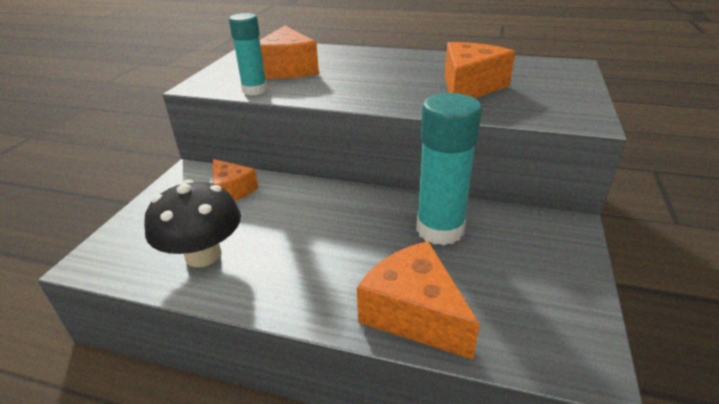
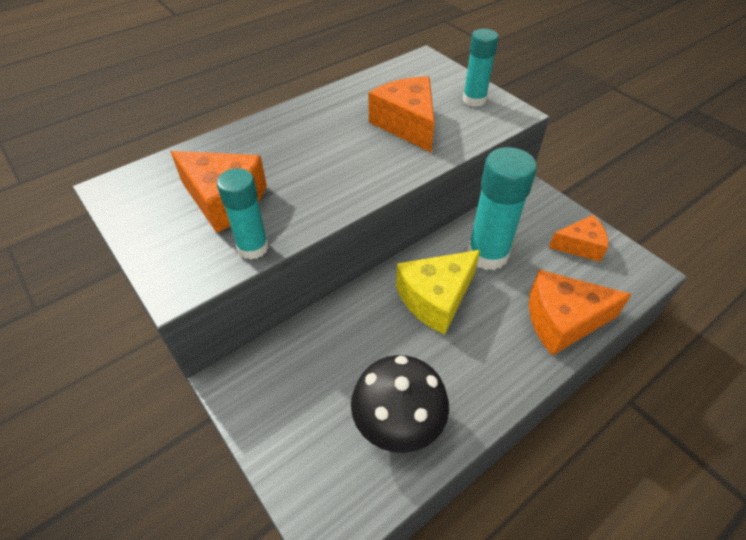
camera: 55 degrees left, 15 degrees up
orange cheese [213,159,258,201] -> orange cheese moved to [549,215,608,262]
none -> yellow cheese [396,250,480,335]
none -> turquoise glue stick [463,29,499,107]

